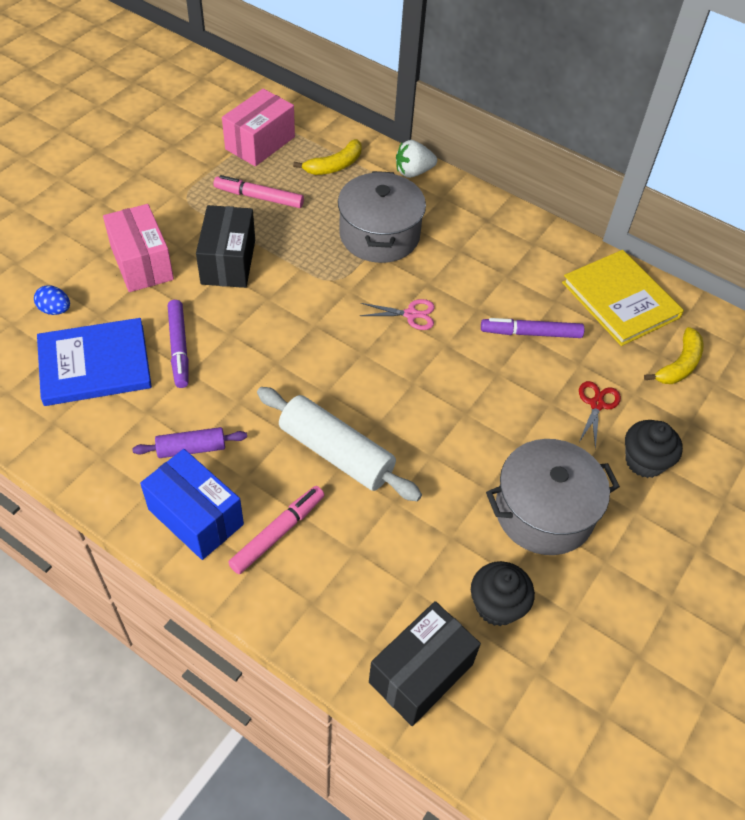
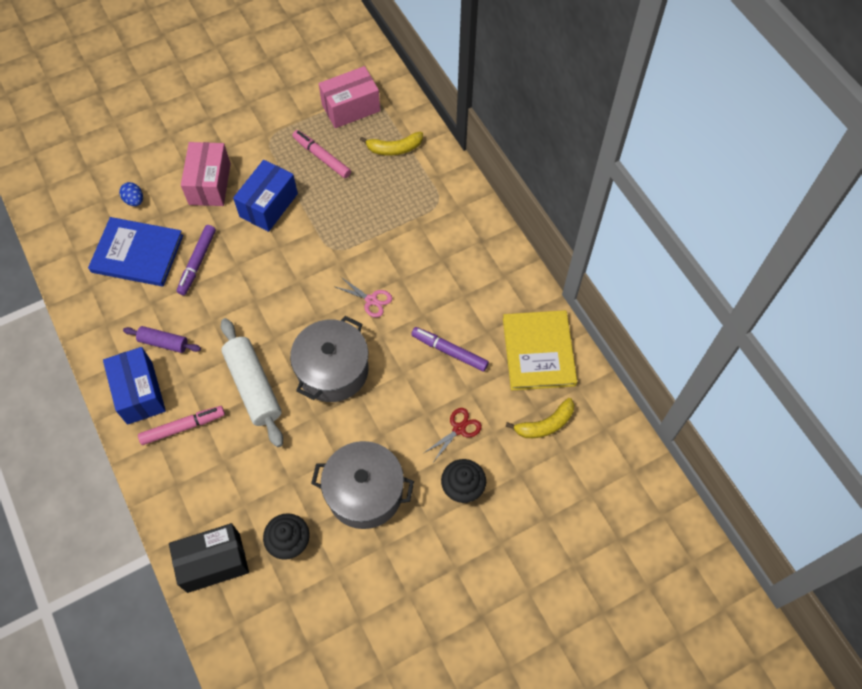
camera: 30 degrees right, 10 degrees up
black box [196,205,255,288] -> blue box [233,160,298,232]
grey pot [338,171,426,263] -> grey pot moved to [290,316,369,402]
white strawberry [396,140,437,178] -> none

